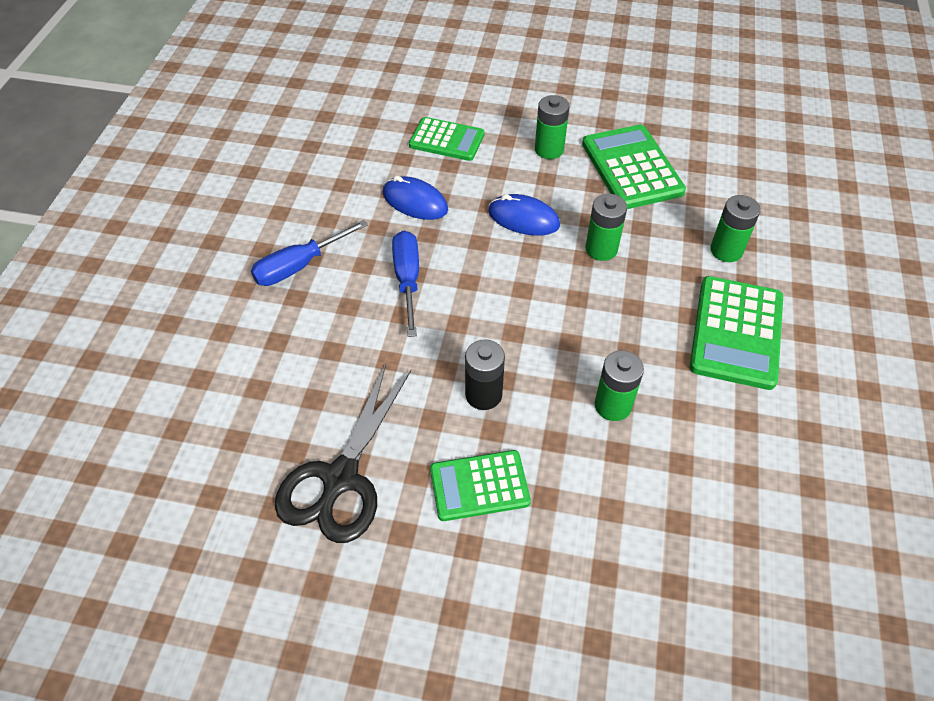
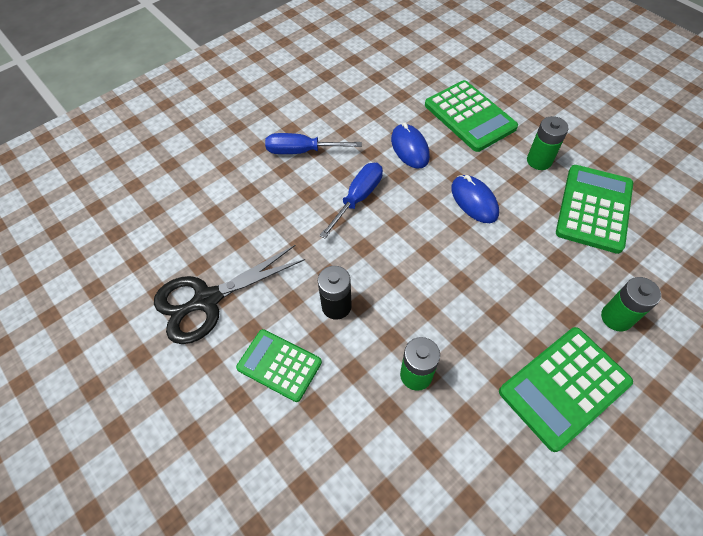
camera: 40 degrees right, 5 degrees up
green calculator [409,117,485,161] -> green calculator [425,80,518,152], size x1.51
green battery [585,194,627,261] -> none

